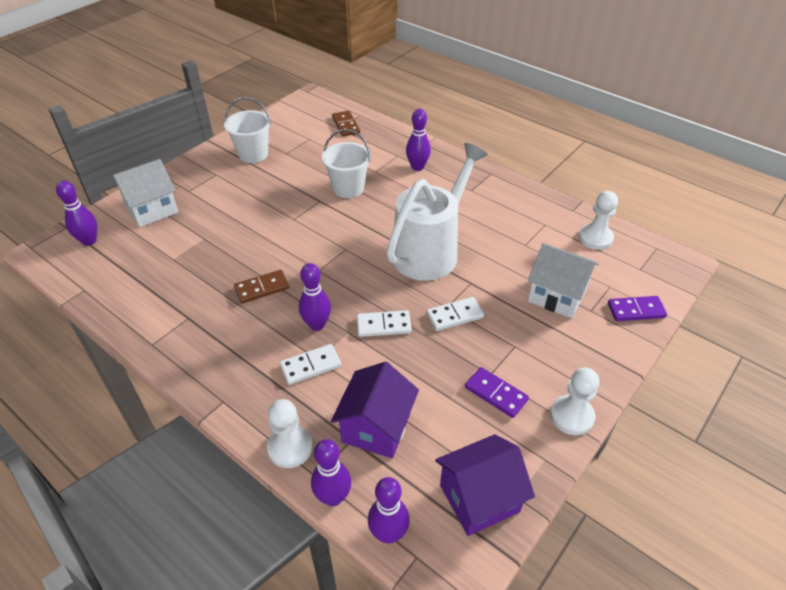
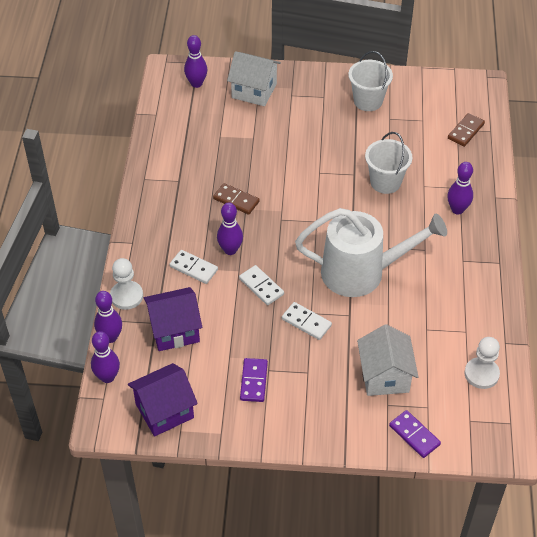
camera: 55 degrees right, 5 degrees up
purple house [435,434,535,536] -> purple house turned 60 degrees counterclockwise [128,363,198,437]
white pawn [550,368,599,435] -> none

